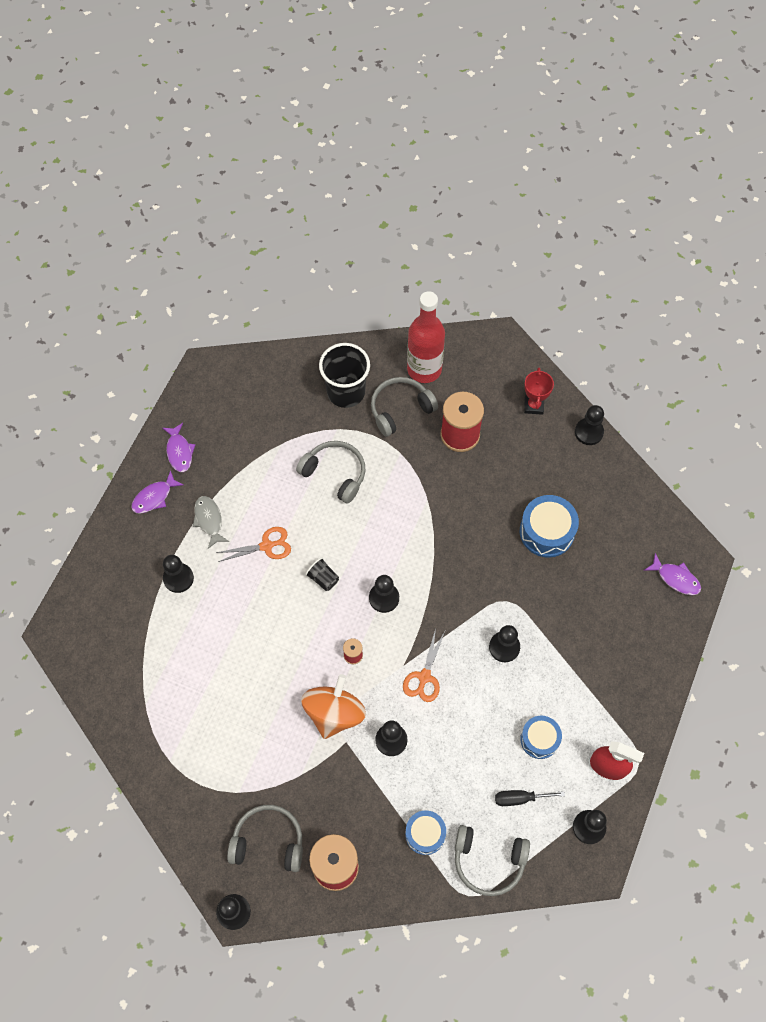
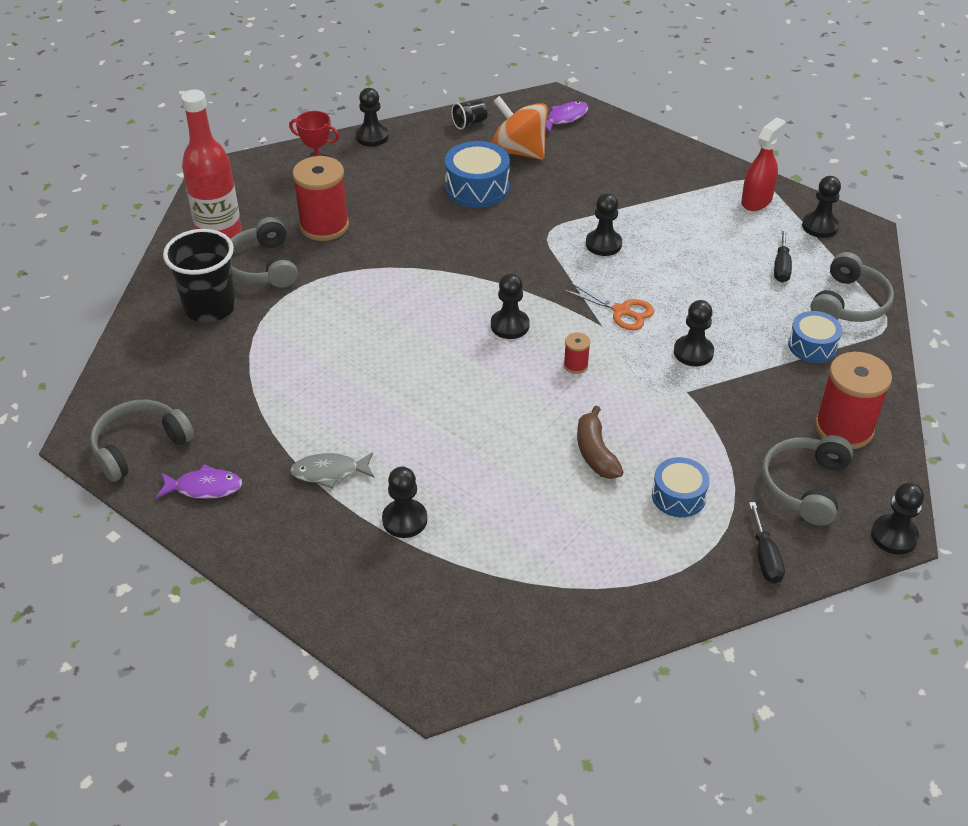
camera: 75 degrees left, 20 degrees down
purple fish [131,470,184,514] -> none
orange scissors [216,527,291,562] -> none
grey headphones [296,441,365,504] -> grey headphones moved to [90,400,194,482]
orange spinning top [301,674,366,739] -> orange spinning top moved to [492,96,548,160]
black cup [305,558,339,591] -> black cup moved to [451,100,488,130]
blue drum [520,716,562,759] -> blue drum moved to [652,457,710,517]
none -> brown banana [577,406,624,479]
none -> black screwdriver [749,502,785,584]

